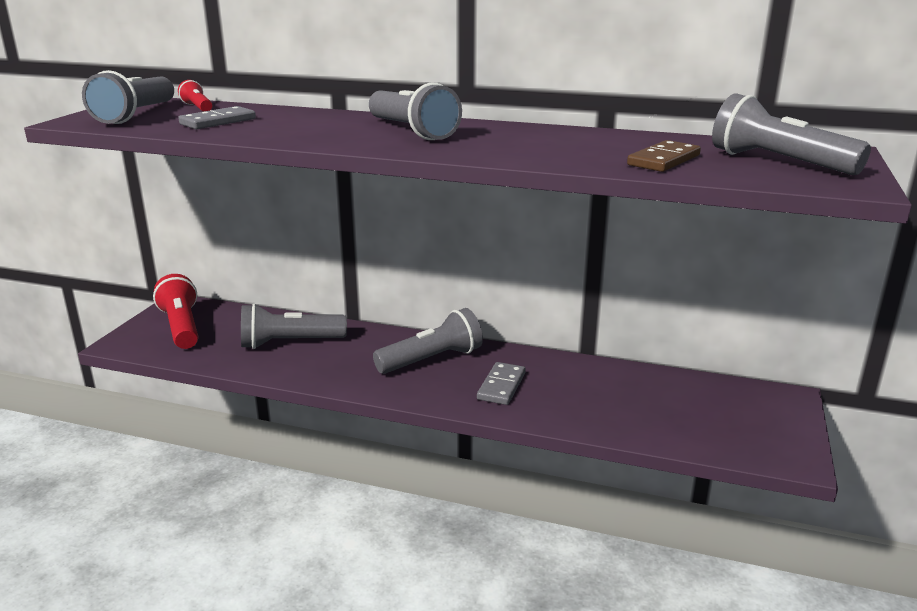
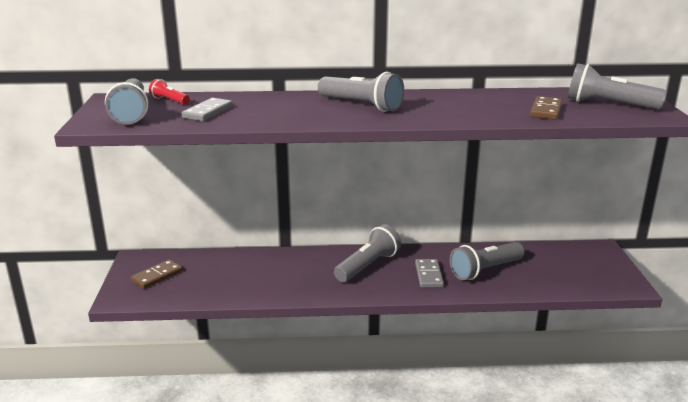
camera: 20 degrees left, 0 degrees up
red flashlight [153,274,198,349] -> brown domino [131,259,183,289]
grey flashlight [241,303,347,349] -> grey flashlight moved to [450,242,524,280]

